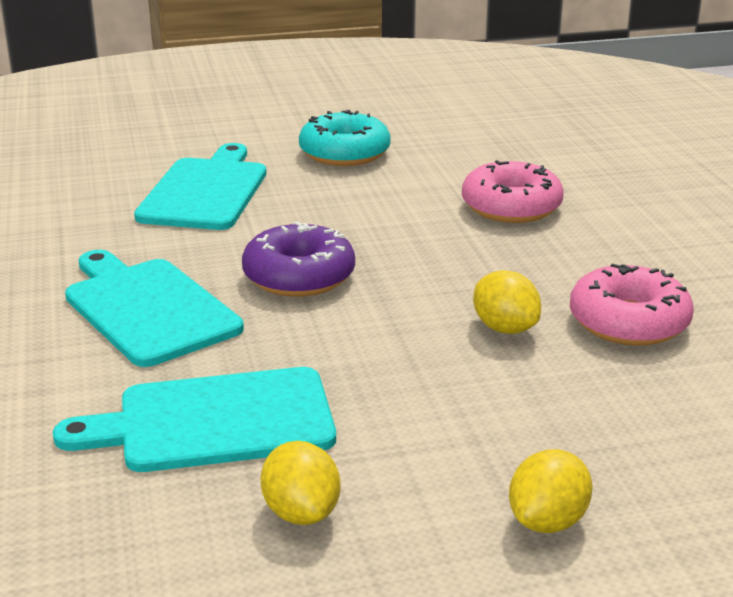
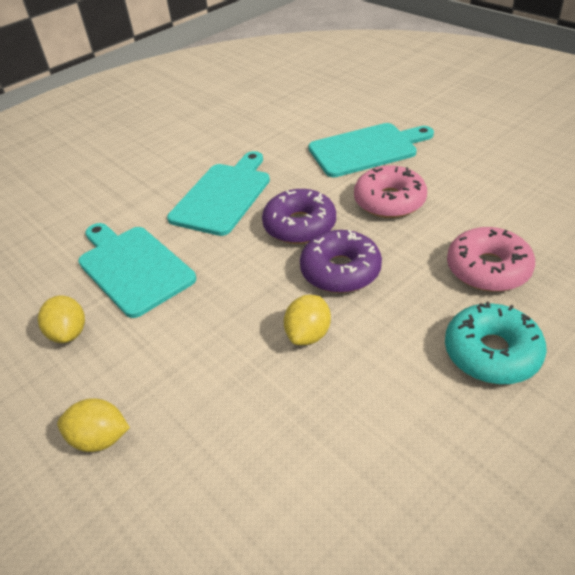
camera: 65 degrees right, 15 degrees up
yellow lemon [261,441,340,525] -> yellow lemon turned 60 degrees counterclockwise [38,295,85,343]
turquoise donut [299,110,391,166] -> turquoise donut moved to [445,302,547,384]
pink donut [570,263,694,346] -> pink donut moved to [354,165,427,218]
none -> purple donut [300,230,382,293]

